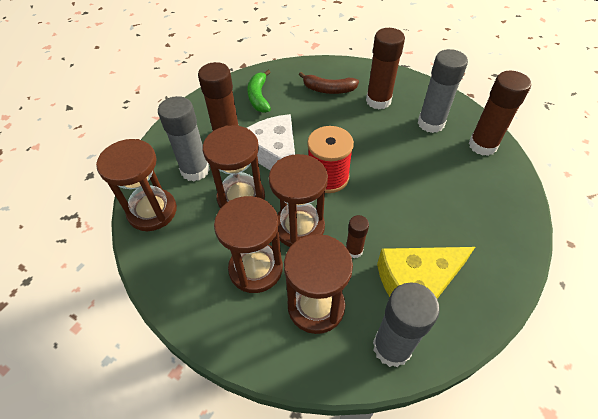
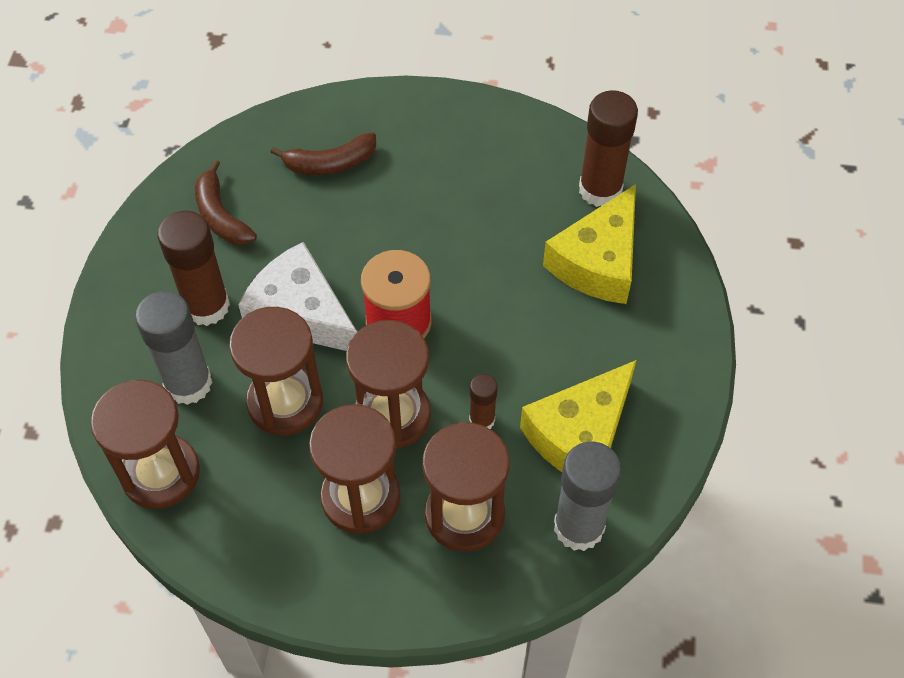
camera: 25 degrees left, 5 degrees up
green banana [247,70,271,113] -> brown banana [195,160,257,245]
brown glue stick [366,28,405,110] -> none
grey glue stick [418,49,468,133] -> none
none -> yellow cheese [543,184,636,304]

